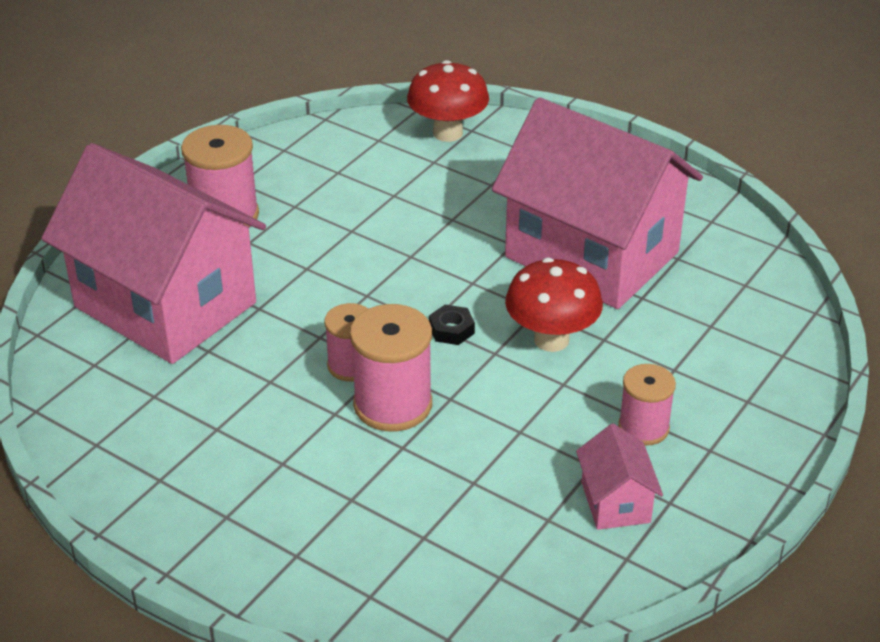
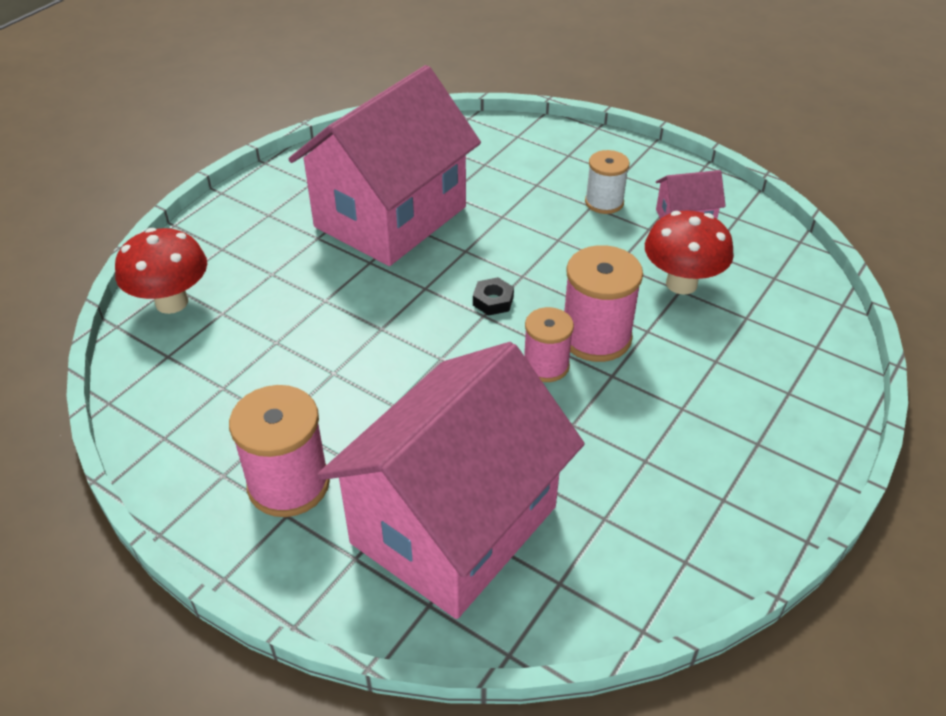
camera: 90 degrees left, 5 degrees up
red mushroom [505,258,603,352] -> red mushroom moved to [645,211,734,295]
pink spool [618,364,676,446] -> white spool [585,150,630,214]

